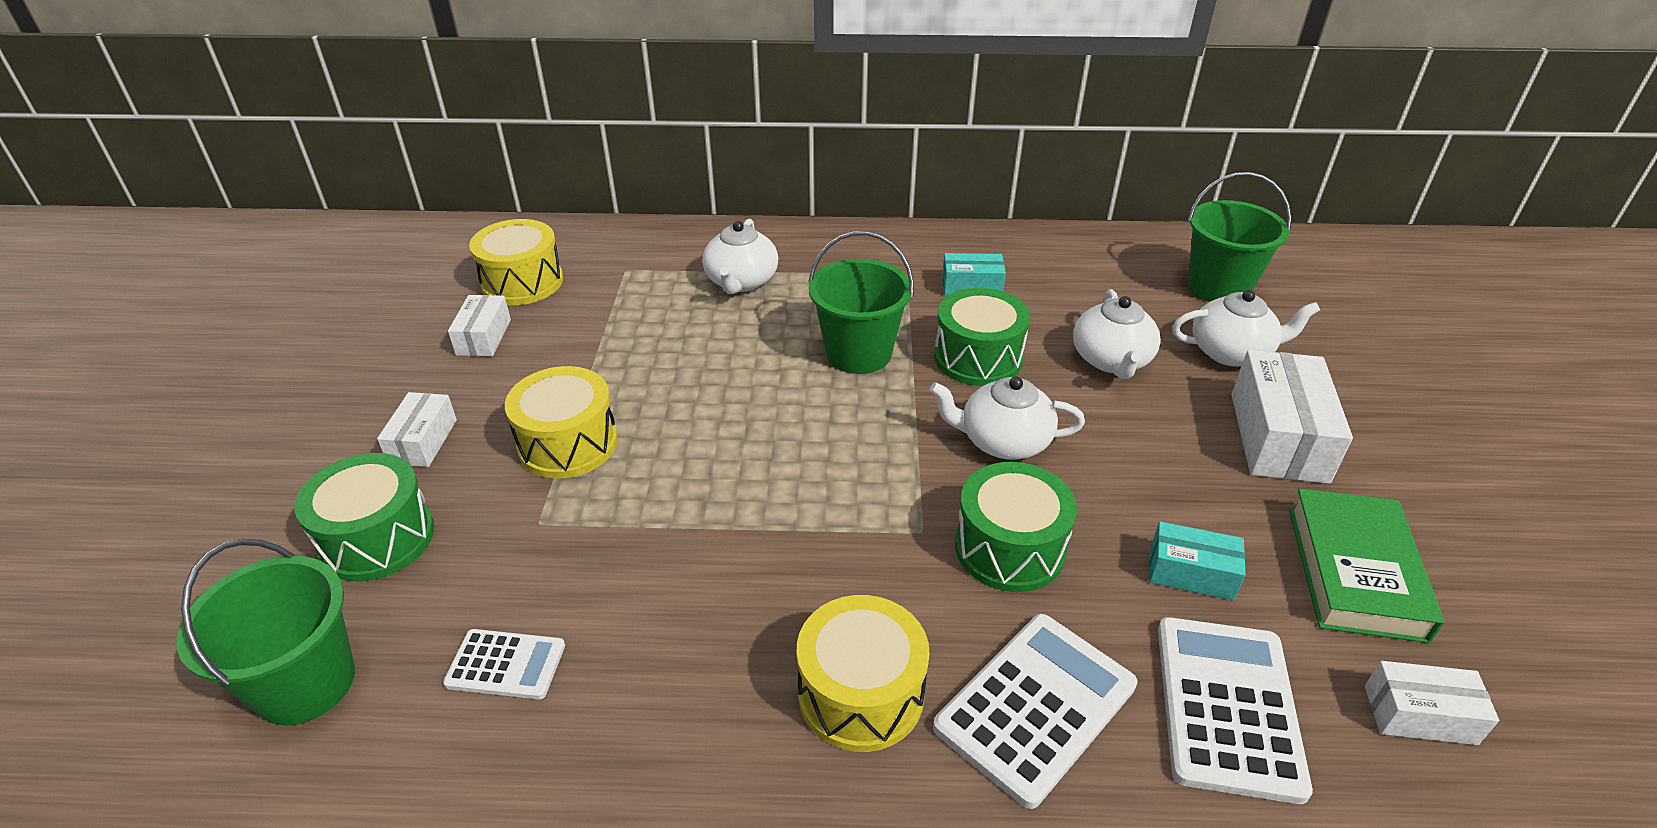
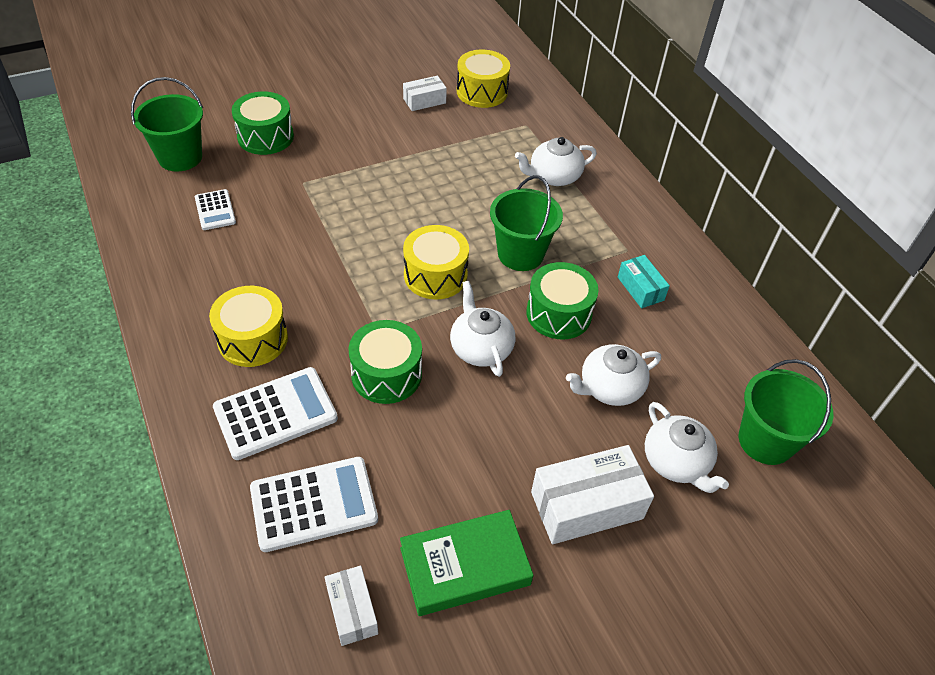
camera: 60 degrees right, 10 degrees up
white box [377,392,457,467] -> none
yellow drum [505,366,618,478] -> yellow drum moved to [403,225,469,300]
white calculator [933,614,1138,809] -> white calculator turned 45 degrees counterclockwise [213,367,338,460]
turquoise box [1149,521,1246,600] -> none

